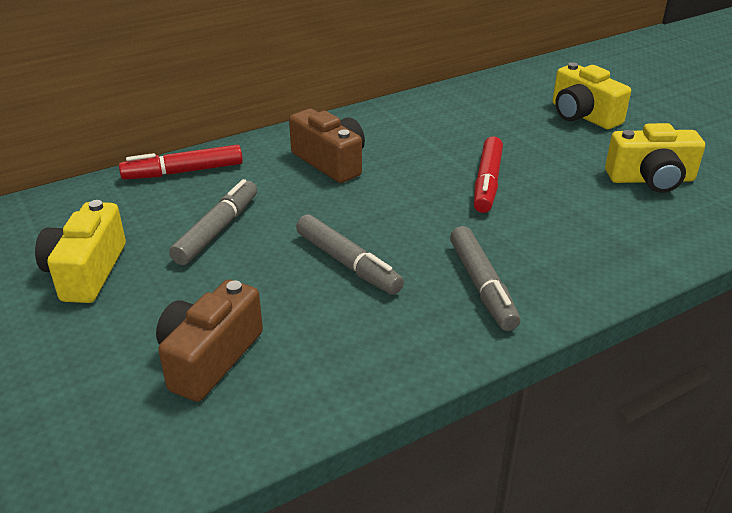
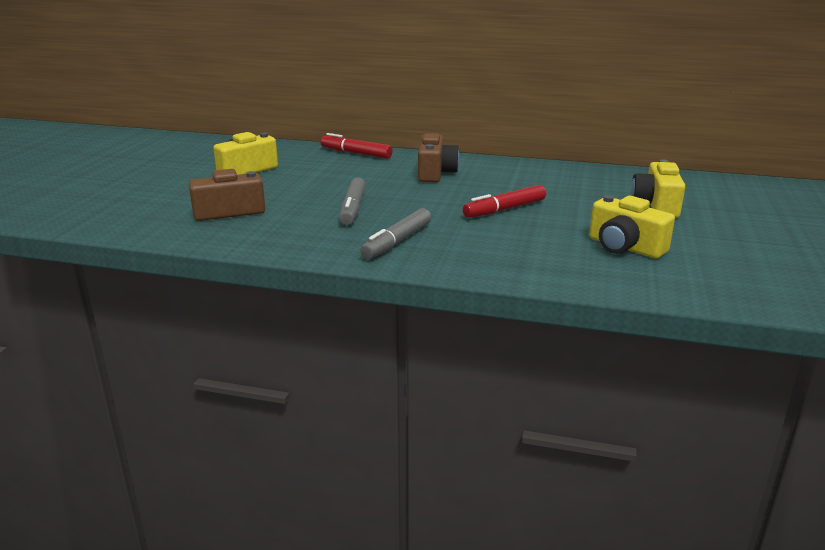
camera: 45 degrees right, 10 degrees down
grey marker [169,179,257,265] -> none

